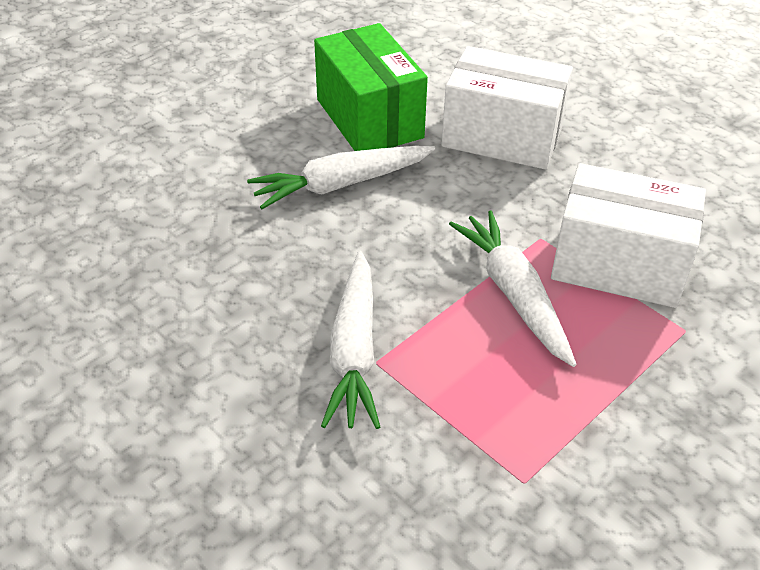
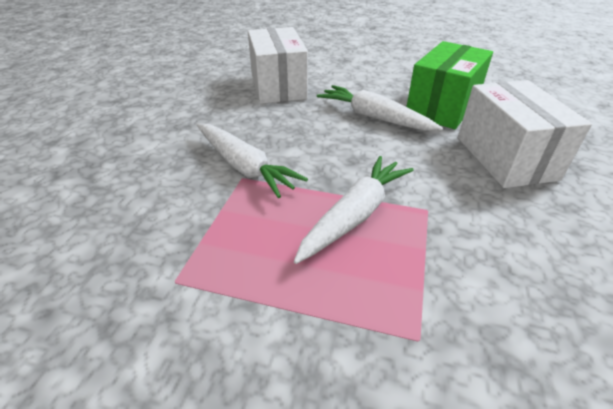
camera: 60 degrees right, 5 degrees down
white carrot [321,251,380,429] -> white carrot turned 105 degrees counterclockwise [197,123,308,198]
white box [551,163,706,308] -> white box moved to [248,27,308,104]

